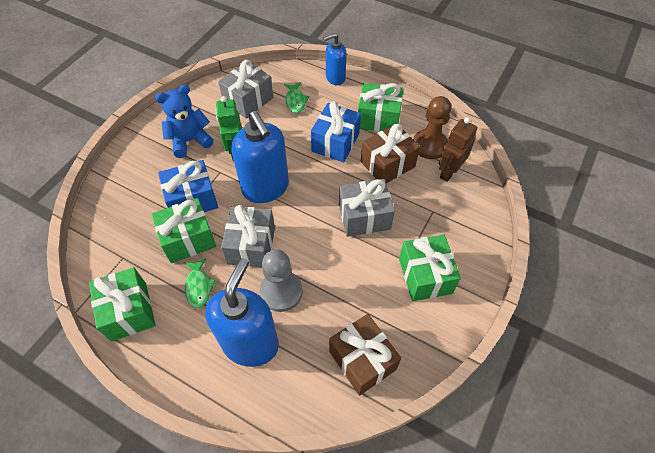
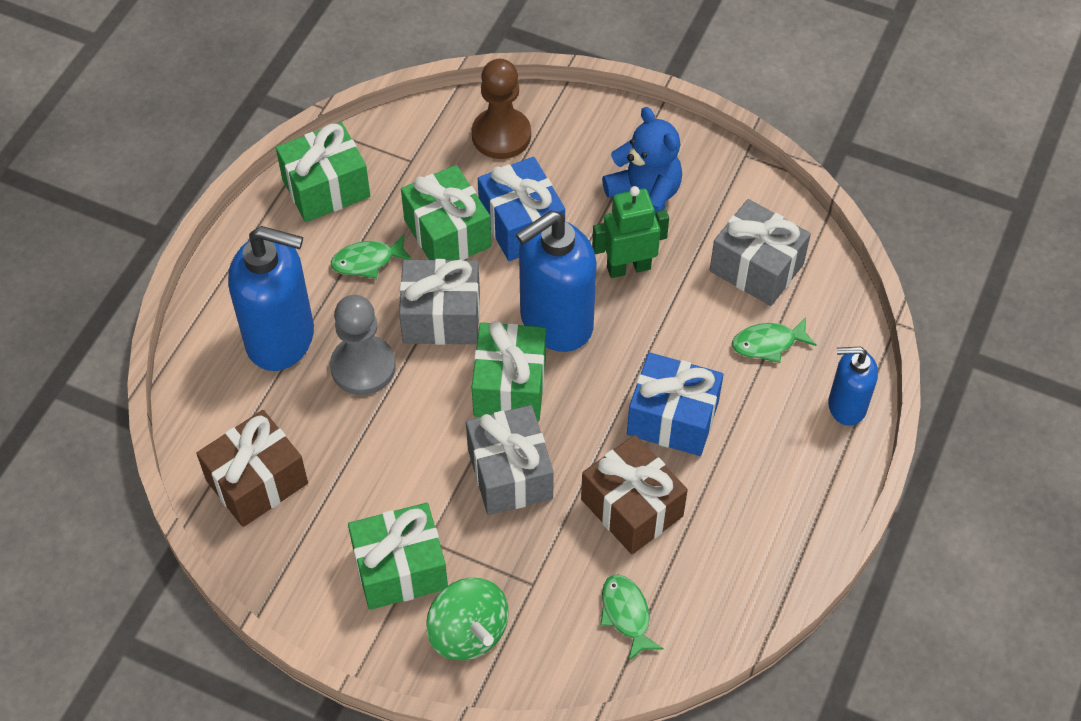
camera: 85 degrees right, 0 degrees up
blue soap dispenser [323,33,347,85] -> blue soap dispenser turned 60 degrees counterclockwise [828,347,878,426]
green gift [358,83,403,132] -> green gift moved to [472,321,546,421]
brown pawn [413,96,451,159] -> brown pawn moved to [472,59,531,159]
brown robot [439,117,477,182] -> green fish [600,574,664,661]
none -> green spinning top [426,578,508,660]

